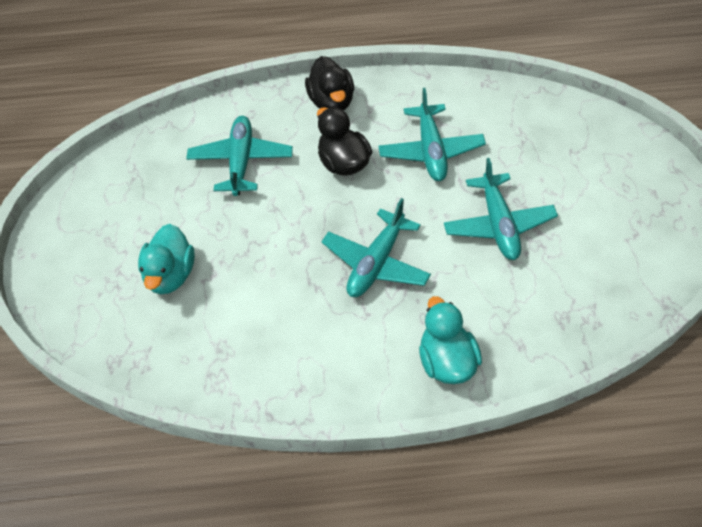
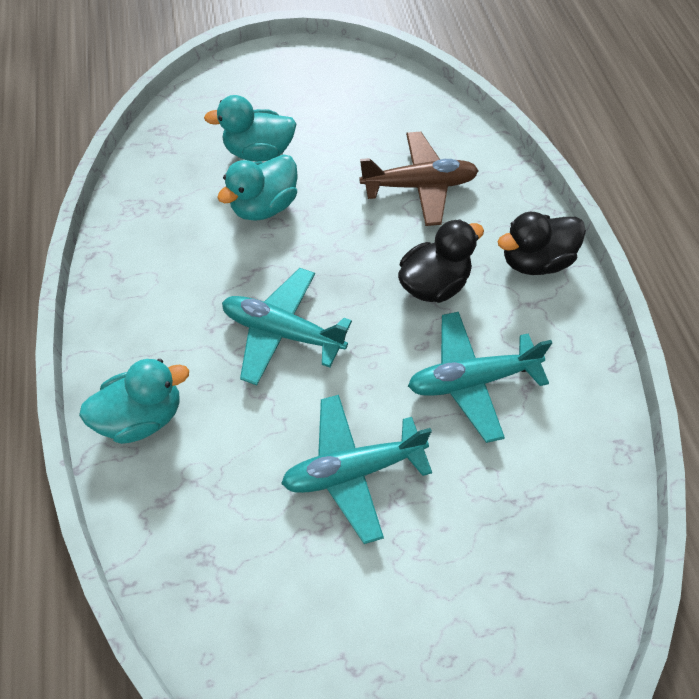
camera: 80 degrees right, 5 degrees up
turquoise plane [186,116,293,196] -> brown plane [359,132,479,226]
none -> turquoise duck [217,154,298,221]

